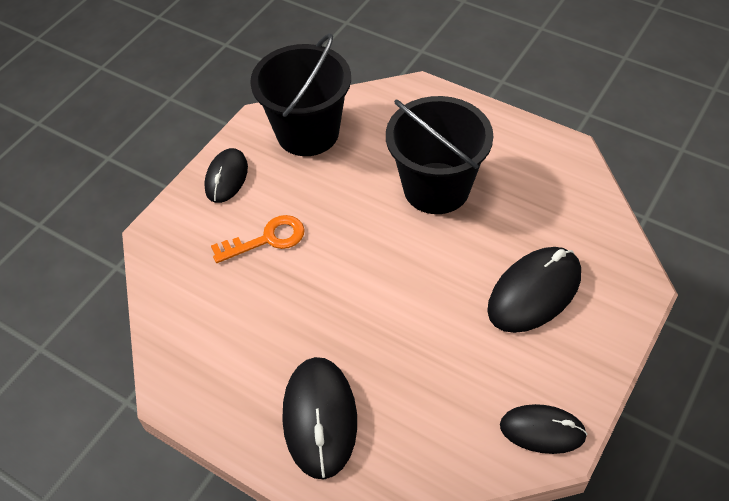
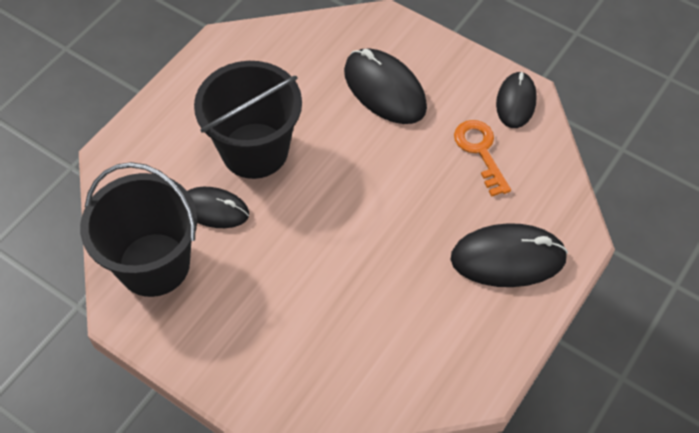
camera: 90 degrees left, 5 degrees up
black mouse [204,148,248,203] -> black mouse moved to [188,187,249,228]
orange key [211,215,305,263] -> orange key moved to [454,120,511,196]

